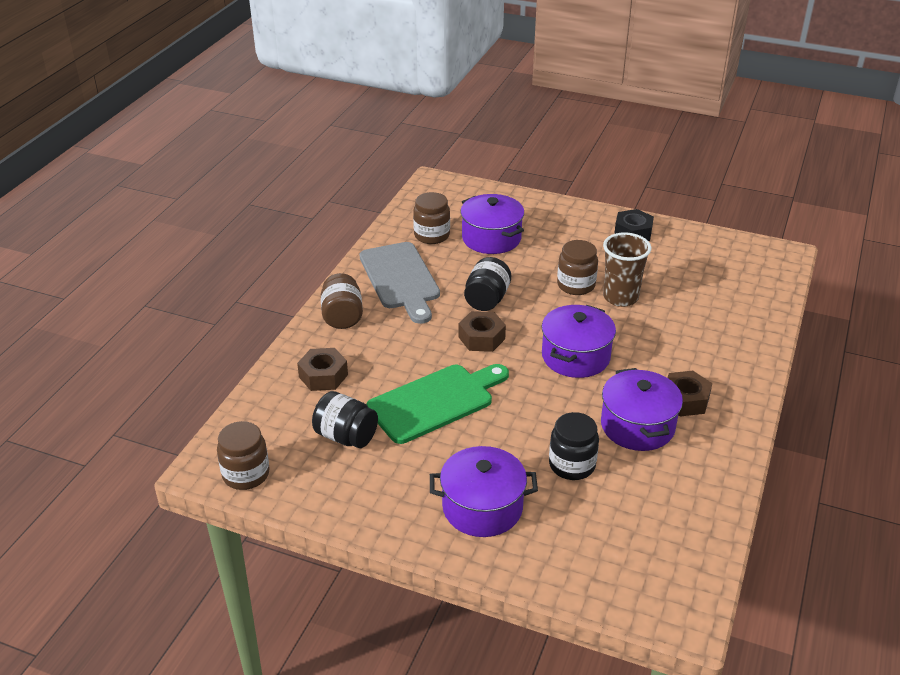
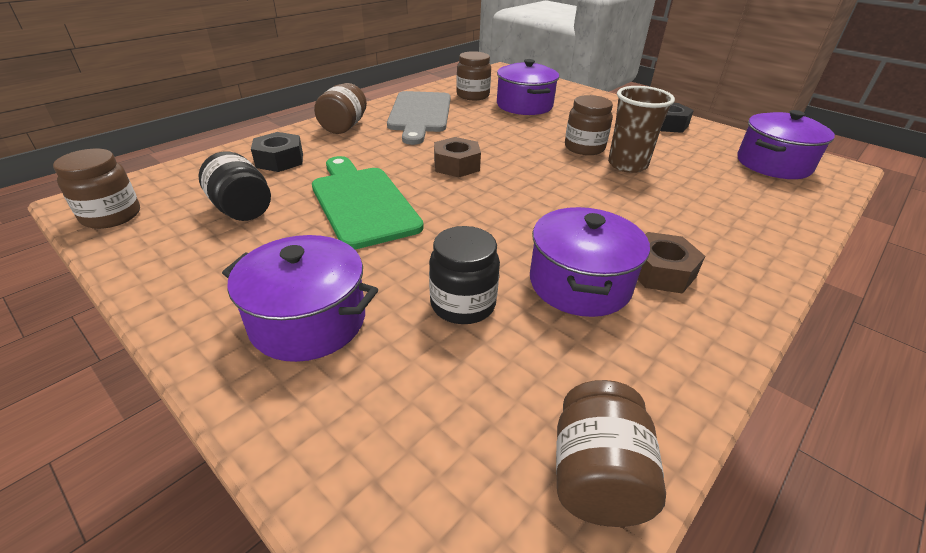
camera: 20 degrees right, 0 degrees up
brown nut [297,348,348,391] -> black nut [251,132,303,172]
green cutting board [366,364,509,444] -> green cutting board turned 105 degrees counterclockwise [312,156,424,249]
black jar [464,257,511,311] -> none
purple pot [542,305,616,378] -> purple pot moved to [737,110,835,179]
none -> brown jar [556,380,666,527]

